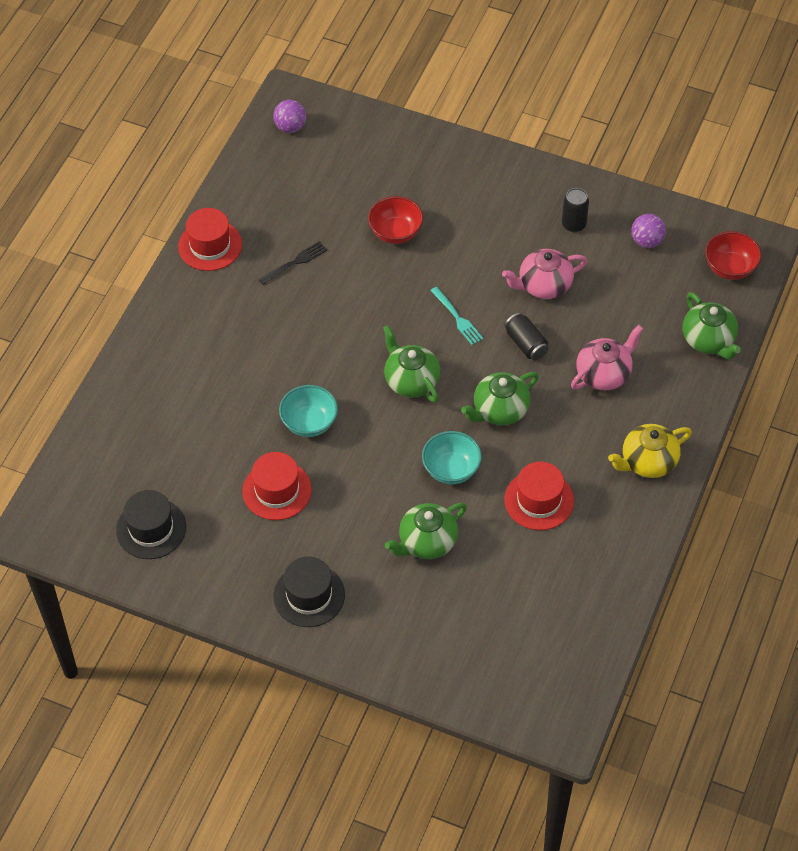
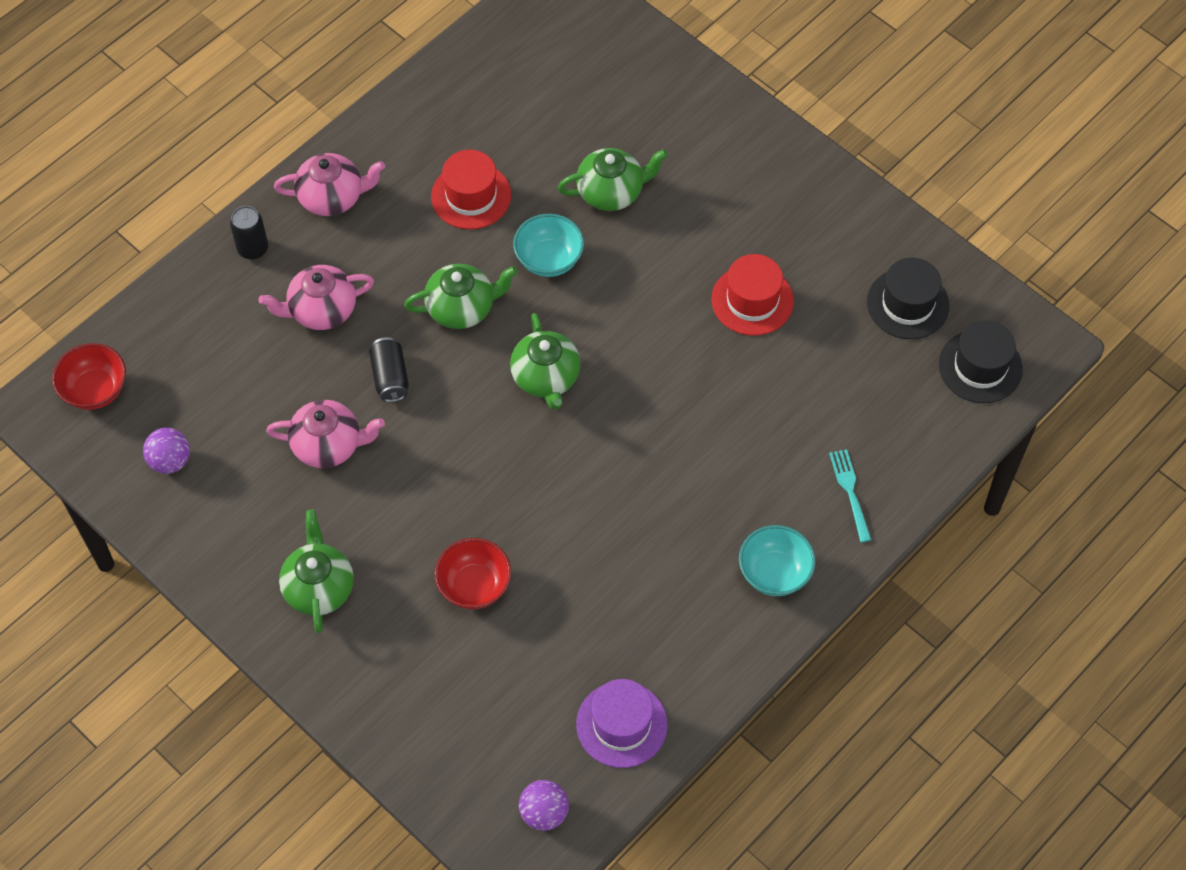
camera: 160 degrees left, 5 degrees up
red hat [178,208,242,271] -> none
black fork [258,241,327,285] -> none
black hat [273,557,345,627] -> black hat moved to [939,320,1023,403]
turquoise bowl [279,385,338,437] -> turquoise bowl moved to [739,525,816,596]
turquoise fork [430,287,484,345] -> turquoise fork moved to [829,449,871,542]
black can [562,188,589,232] -> black can moved to [230,206,268,260]
yellow teapot [608,424,692,478] -> pink teapot [274,153,385,216]
green teapot [683,292,741,359] -> green teapot moved to [279,510,354,633]
none -> purple hat [576,679,668,768]

